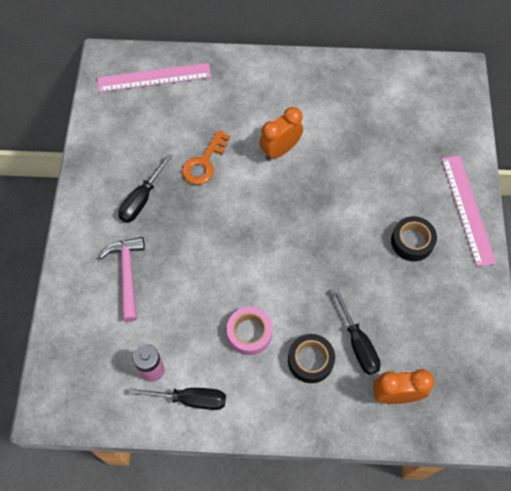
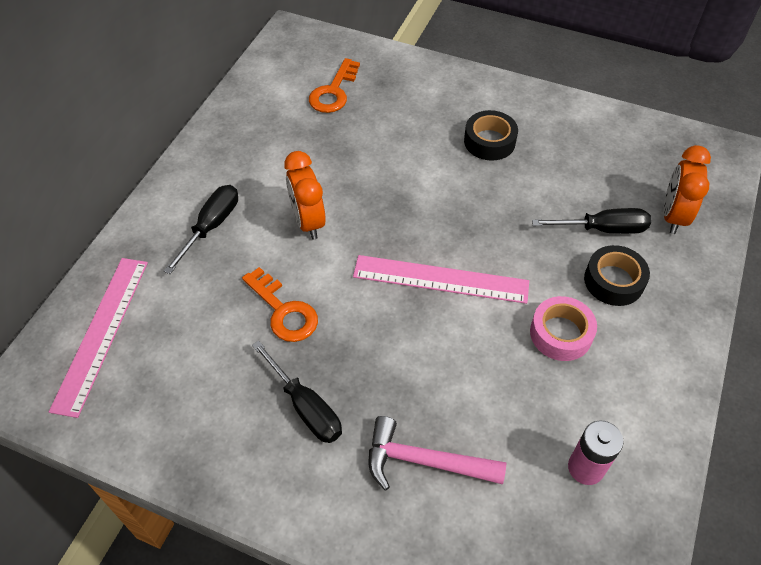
camera: 70 degrees left, 10 degrees down
black screwdriver [128,388,226,410] -> black screwdriver moved to [164,185,238,274]
pink ruler [442,156,496,267] -> pink ruler moved to [353,255,529,304]
none -> orange key [309,58,360,113]

